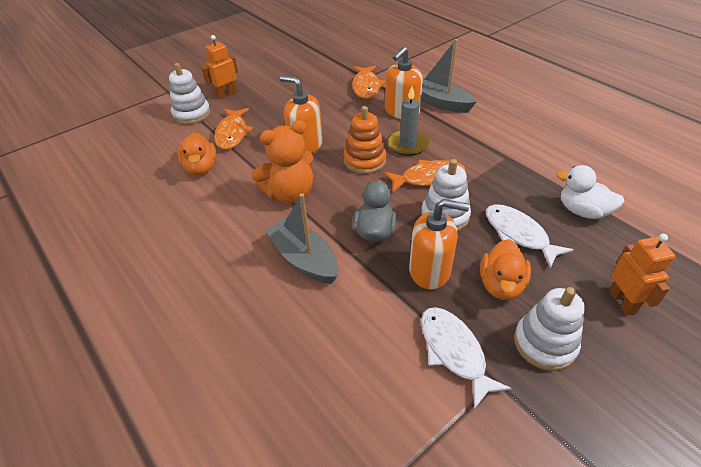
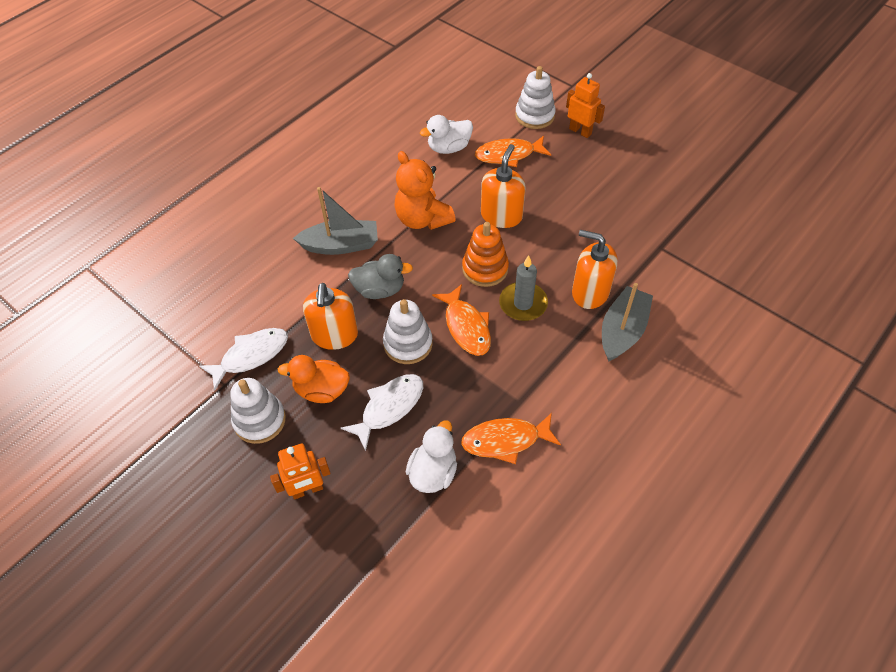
camera: 80 degrees right, 10 degrees up
orange duck [177,133,217,175] -> white duck [420,115,473,154]
grey boat [265,193,338,284] -> grey boat turned 45 degrees clockwise [293,187,378,255]
orange fish [352,65,385,99] -> orange fish moved to [461,413,561,464]

